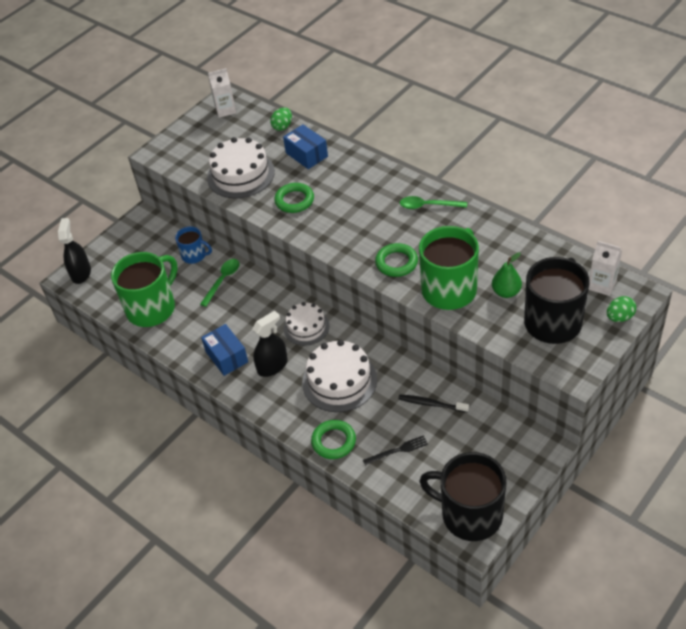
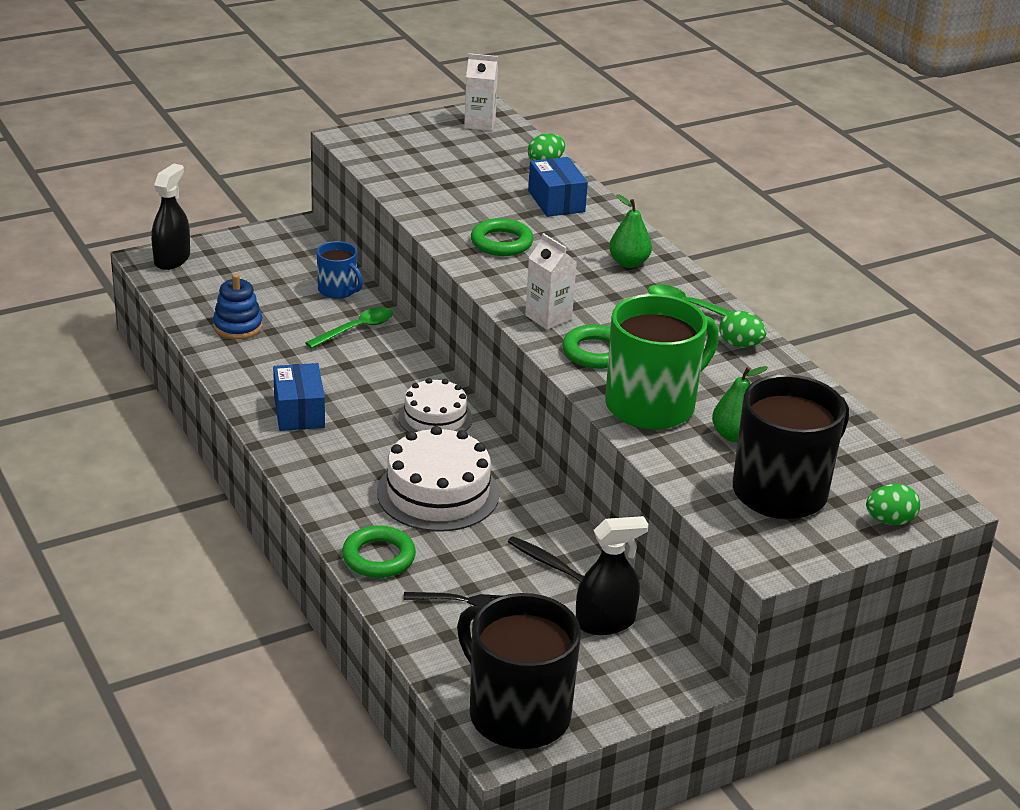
camera: 15 degrees right, 15 degrees down
green mug [111,252,178,327] -> blue stacking toy [213,274,263,339]
white cake [207,137,275,198] -> none
black spray bottle [252,311,288,377] -> black spray bottle moved to [576,516,649,635]
white carton [589,241,622,296] -> white carton moved to [525,233,577,330]
none -> green pear [609,194,652,268]
none -> green egg [719,311,766,347]

